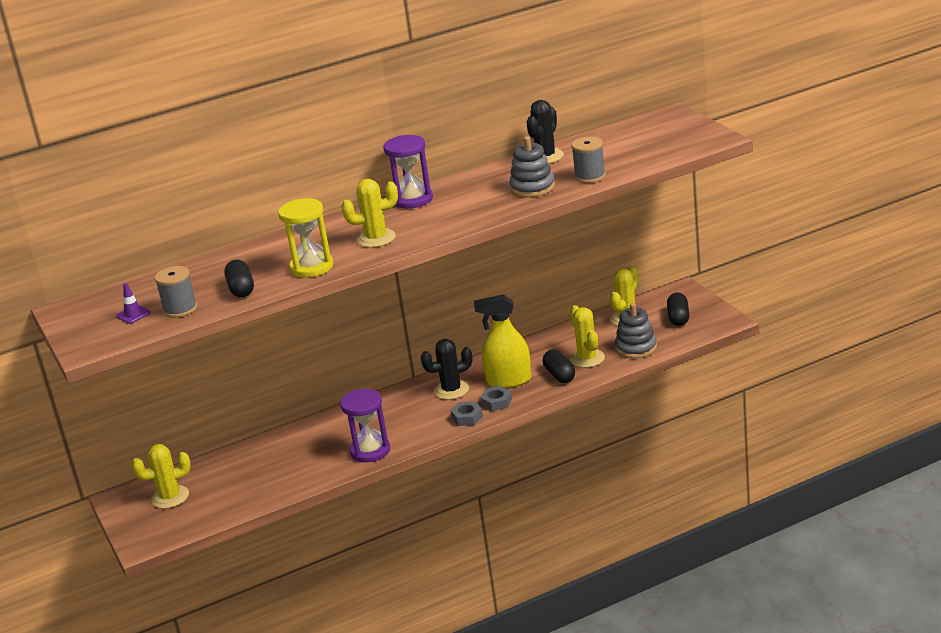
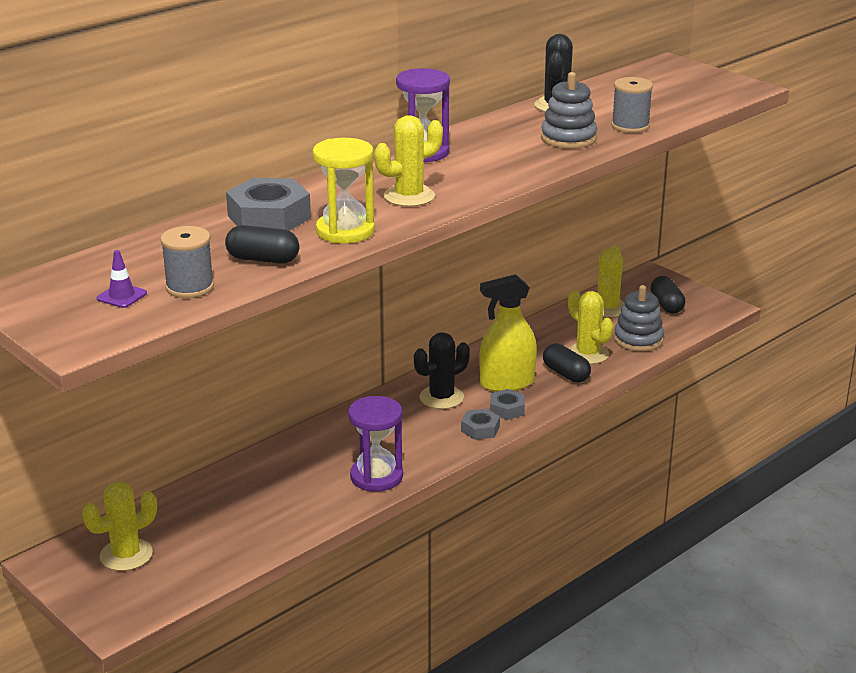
camera: 20 degrees left, 0 degrees up
black capsule [224,260,254,297] -> black capsule turned 45 degrees counterclockwise [225,225,299,264]
none -> grey nut [226,178,311,231]

